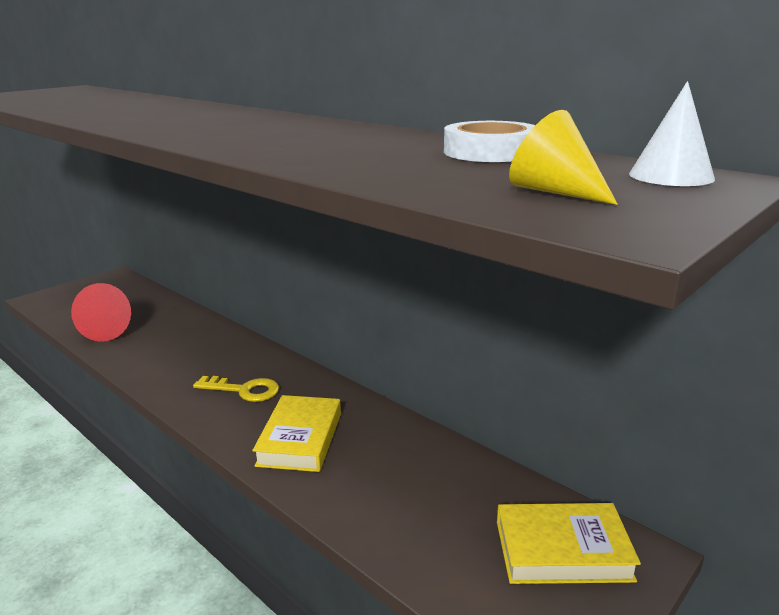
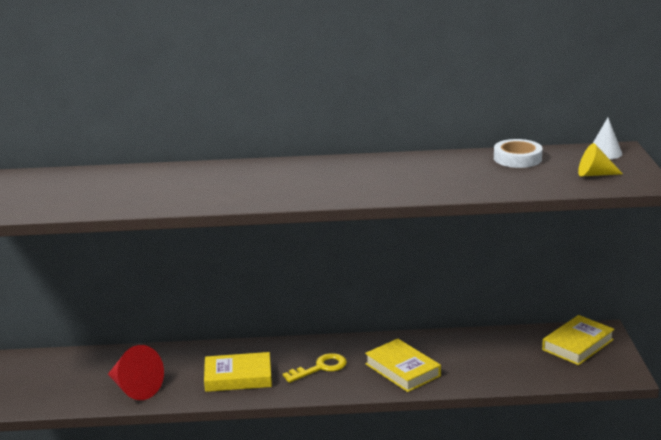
camera: 45 degrees left, 0 degrees up
none -> yellow book [204,352,272,392]

